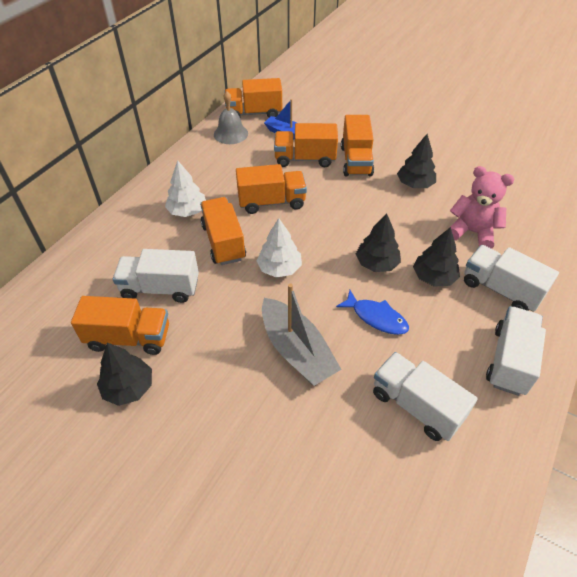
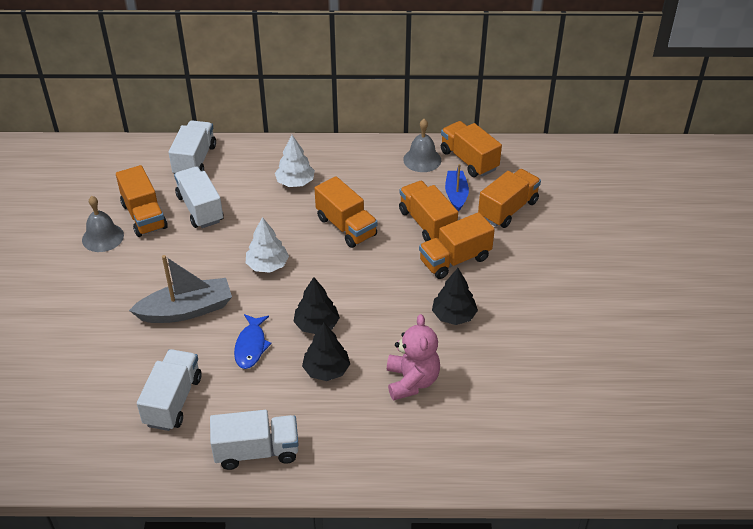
camera: 60 degrees right, 5 degrees down
black tree [97,343,152,406] -> grey bell [82,196,124,252]
orange truck [200,197,246,265] -> orange truck moved to [478,169,541,228]
grey boat [262,283,342,386] -> grey boat turned 135 degrees counterclockwise [129,255,232,323]
white truck [464,245,559,312] -> white truck moved to [169,121,216,174]

